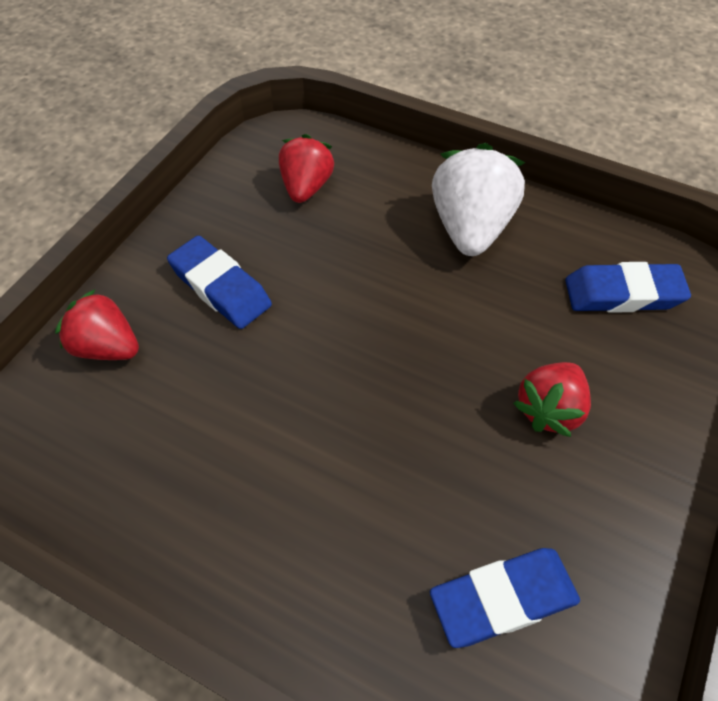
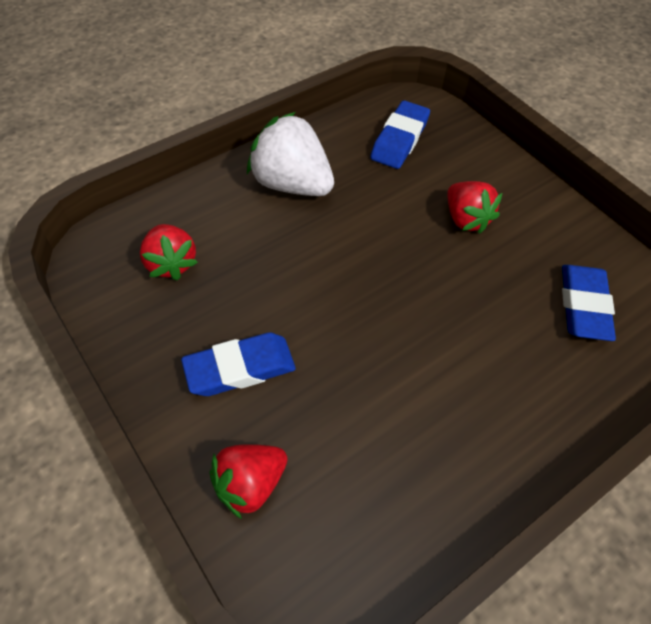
camera: 65 degrees left, 0 degrees up
red strawberry [279,134,334,203] -> red strawberry turned 150 degrees counterclockwise [140,224,198,281]

